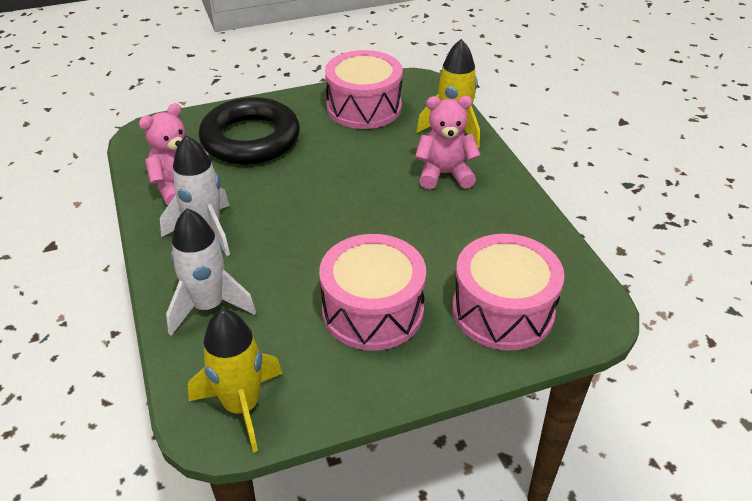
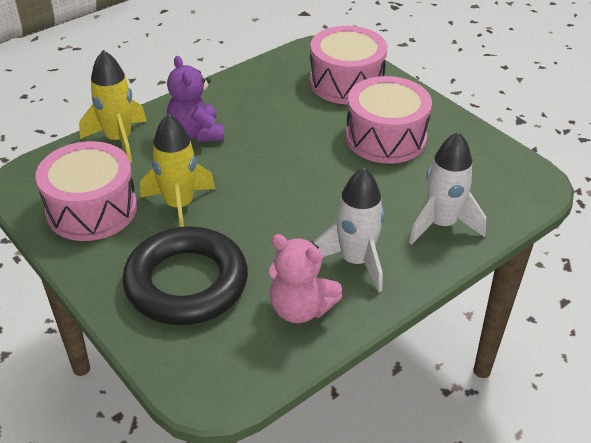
camera: 110 degrees left, 0 degrees up
yellow rocket [188,309,283,453] -> yellow rocket moved to [140,113,215,227]
pink teddy bear [415,96,480,189] -> purple teddy bear [167,56,224,142]

